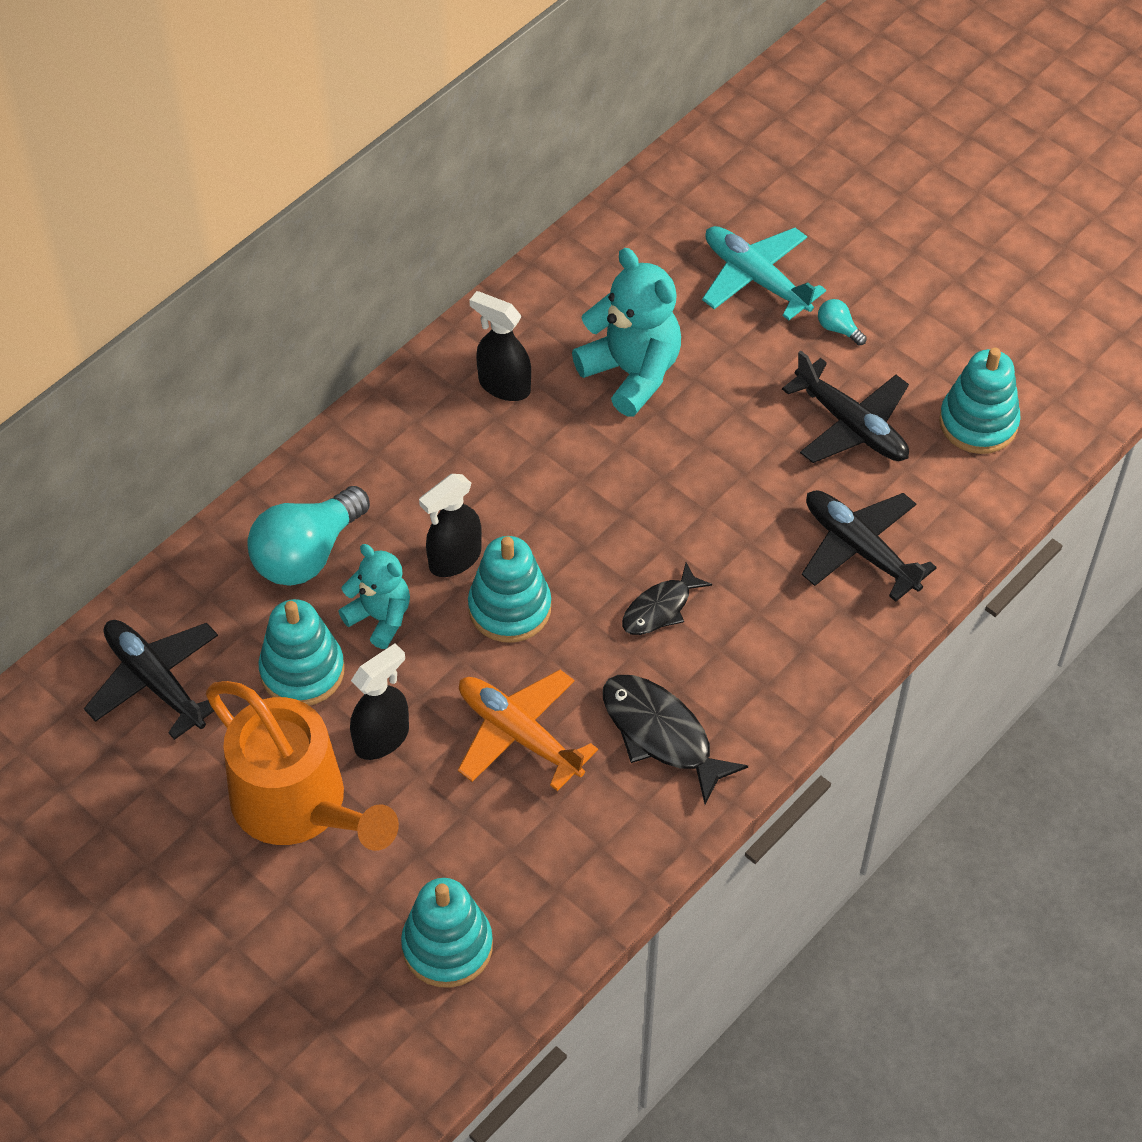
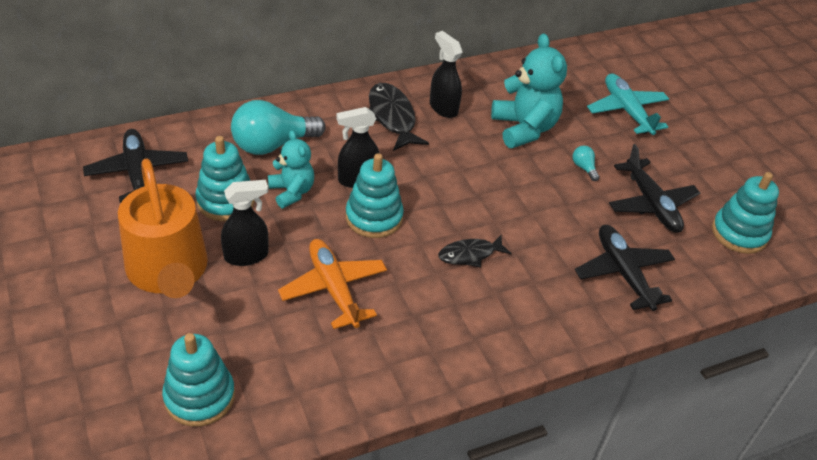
camera: 20 degrees right, 10 degrees down
black fish [603,675,748,804] -> black fish moved to [369,83,429,151]
turquoise light bulb [818,299,867,345] -> turquoise light bulb moved to [573,146,599,181]

